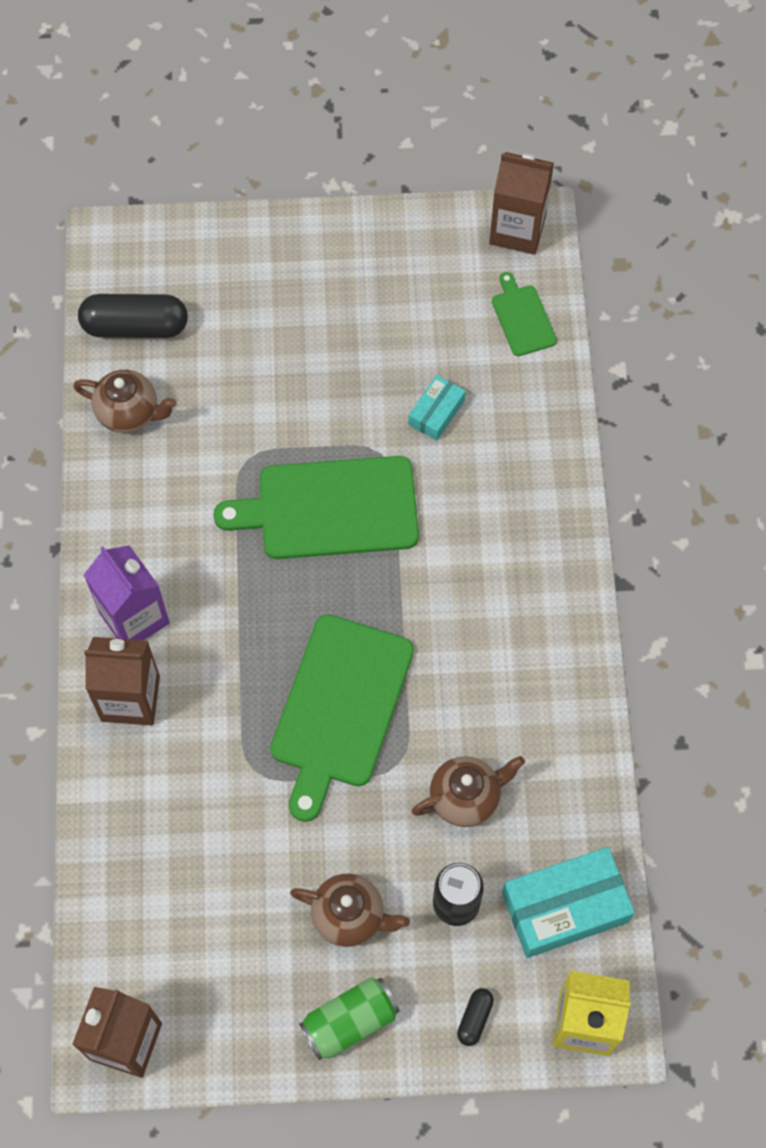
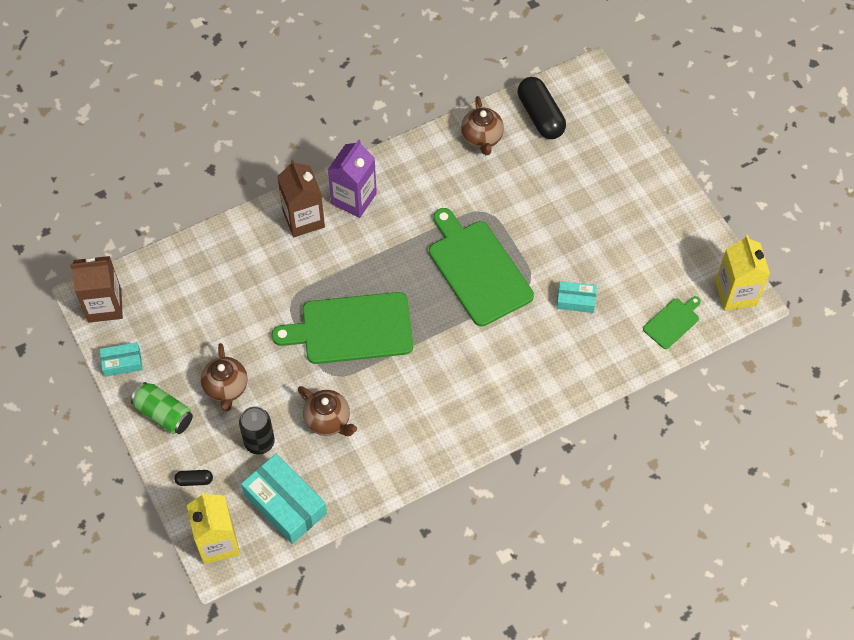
camera: 65 degrees right, 5 degrees down
brown carton [489,152,554,255] -> yellow carton [715,235,770,311]
none -> turquoise box [100,342,143,377]

